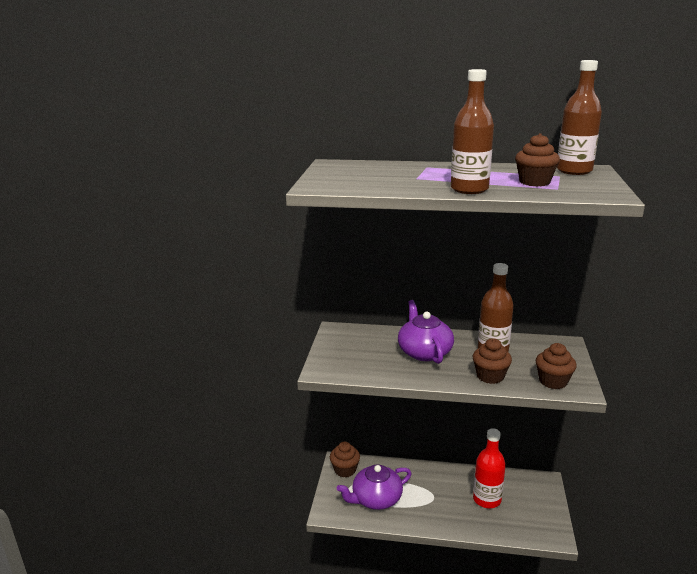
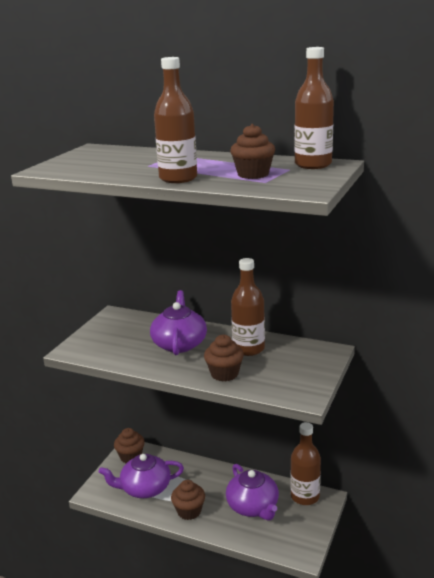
camera: 15 degrees right, 0 degrees up
red bottle [473,428,506,508] -> purple teapot [226,464,279,521]
brown cupcake [536,343,577,389] -> brown cupcake moved to [171,480,205,520]
none -> brown bottle [290,422,321,505]

